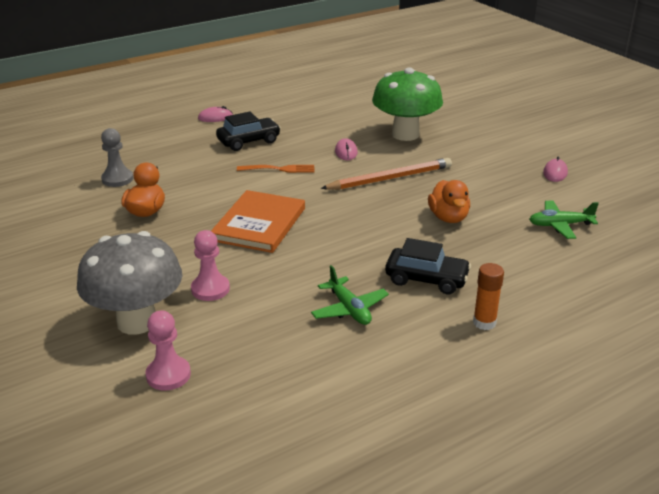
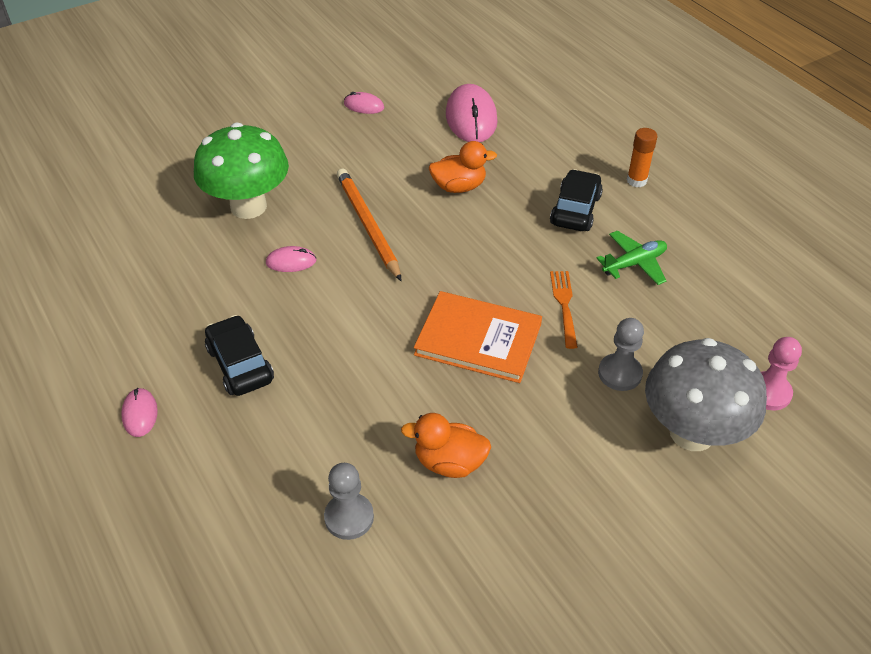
camera: 90 degrees left, 15 degrees up
pink pawn [191,230,230,301] -> grey pawn [598,318,644,391]
orange fork [237,165,314,173] -> orange fork moved to [550,271,578,349]
green plane [529,200,599,239] -> pink mouse [446,84,498,142]

